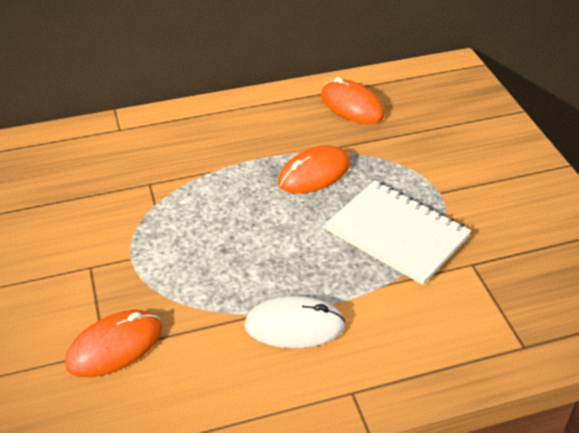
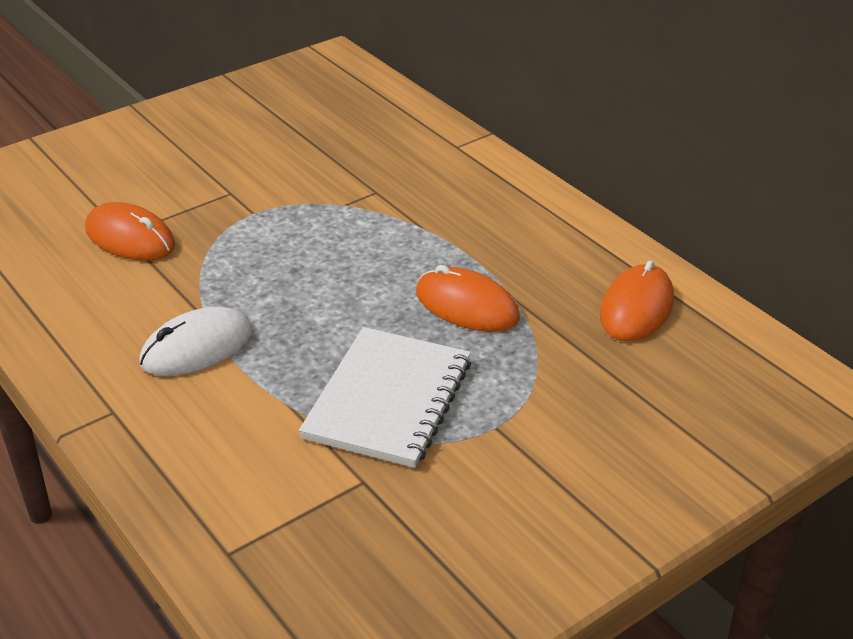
camera: 70 degrees right, 5 degrees down
white mouse [244,296,346,348] -> white mouse turned 75 degrees clockwise [139,307,253,376]

